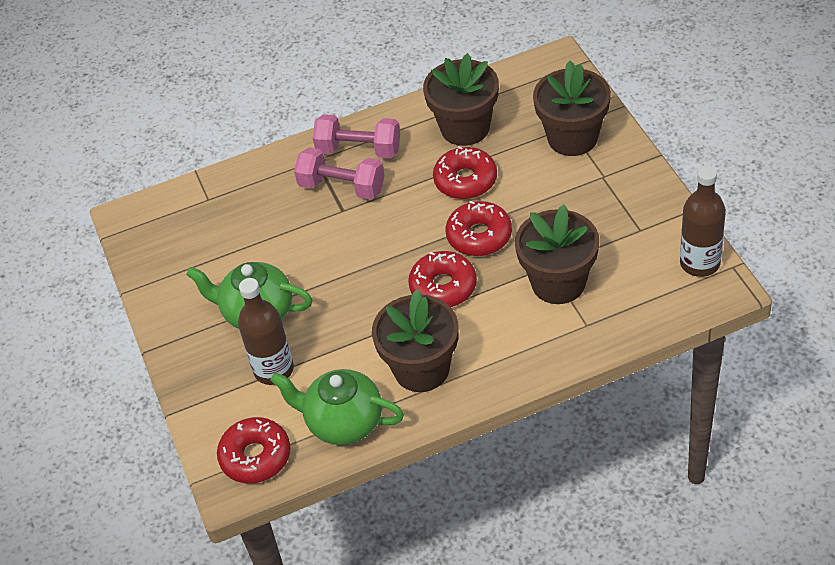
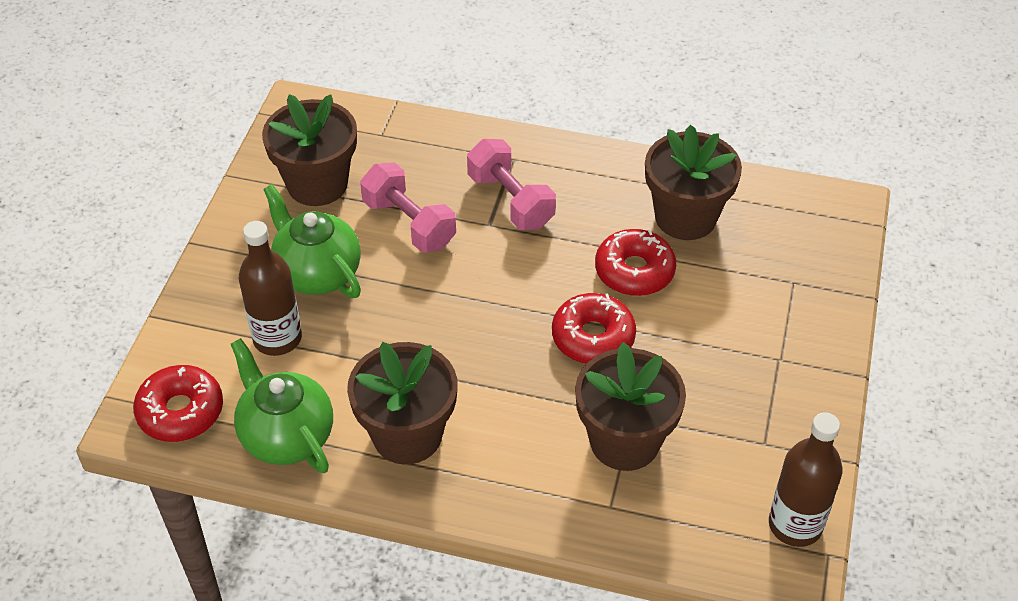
camera: 30 degrees right, 0 degrees up
pink dumbbell [313,114,400,158] -> pink dumbbell moved to [360,162,456,252]
red donut [408,251,477,307] -> none
brown flower pot [533,61,611,156] -> brown flower pot moved to [262,94,357,206]

